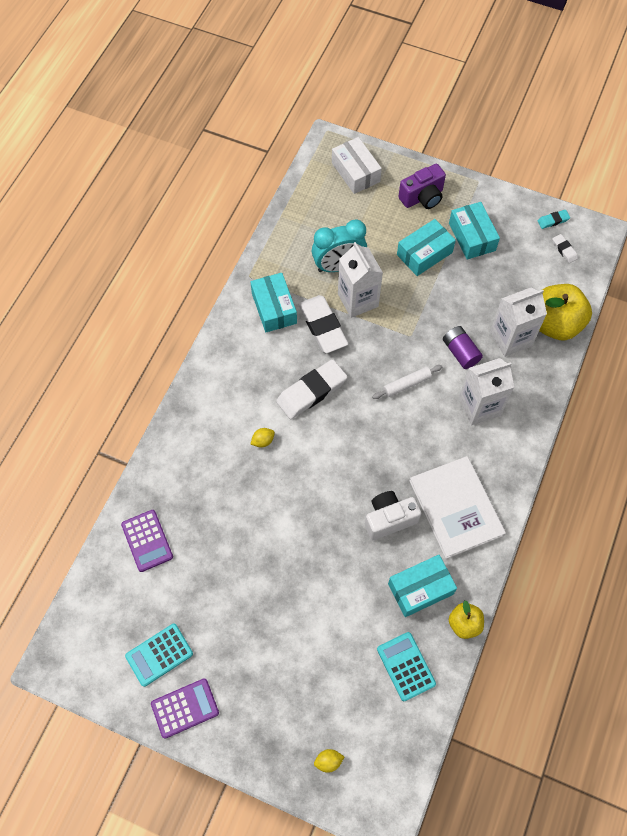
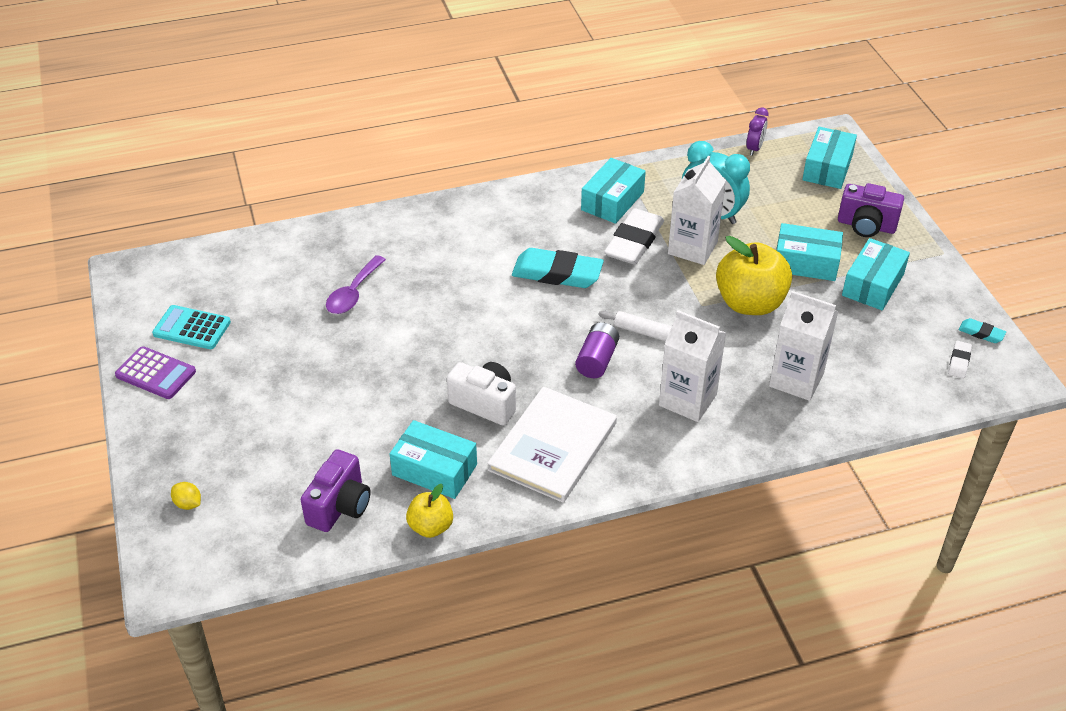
camera: 50 degrees right, 20 degrees down
purple calculator [121,510,173,572] -> none
yellow lemon [251,428,275,447] -> none
white eraser [276,359,347,419] -> turquoise eraser [512,248,604,288]
white box [332,137,382,194] -> turquoise box [802,127,857,189]
turquoise calculator [377,632,436,701] -> purple camera [301,449,370,532]
purple battery [443,326,483,369] -> purple battery moved to [575,322,619,378]
yellow apple [539,284,592,340] -> yellow apple moved to [716,236,792,315]
none -> purple spoon [326,255,386,314]
none -> purple clock [746,108,769,156]

